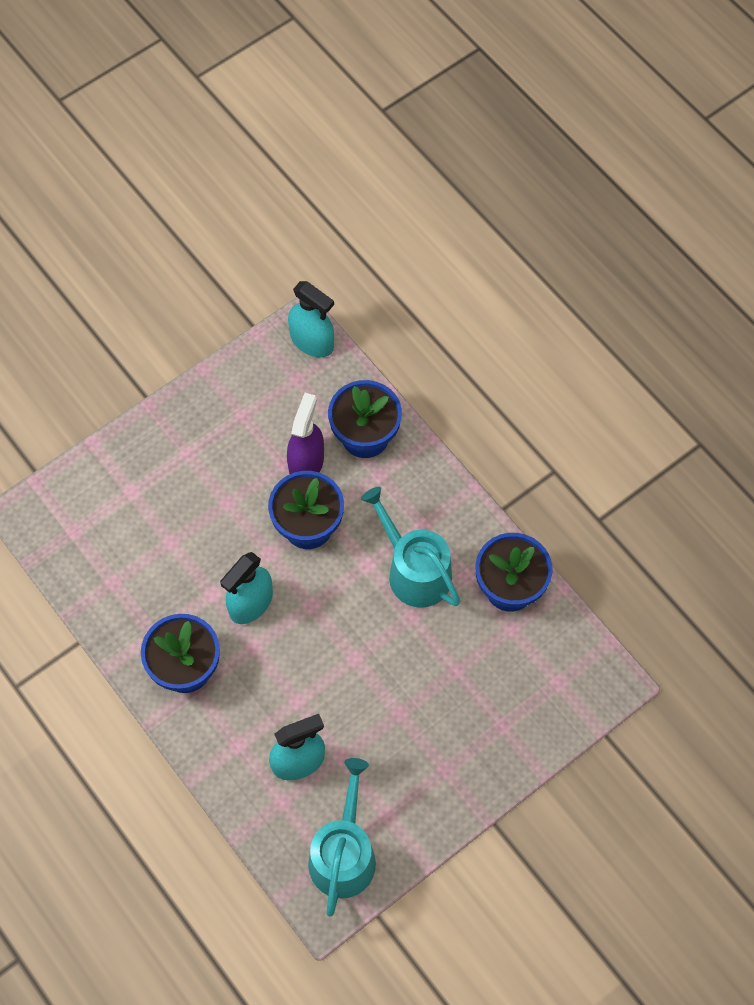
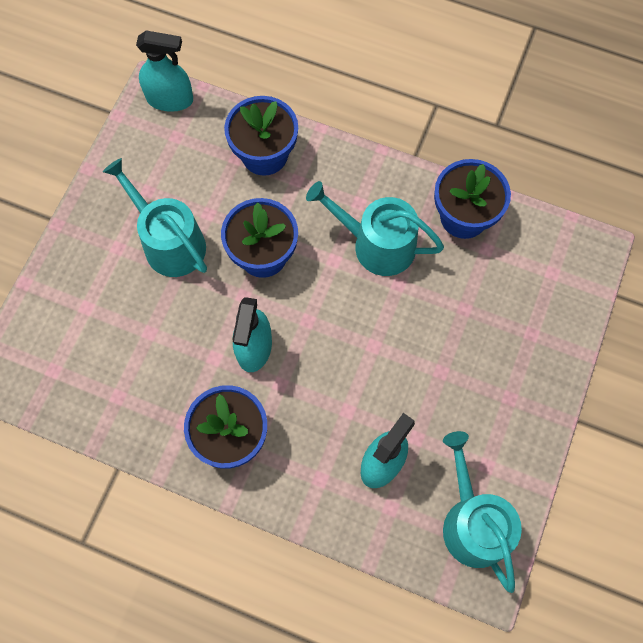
camera: 30 degrees left, 5 degrees up
purple spray bottle [287,393,324,474] -> none
none -> turquoise watering can [103,158,207,277]

